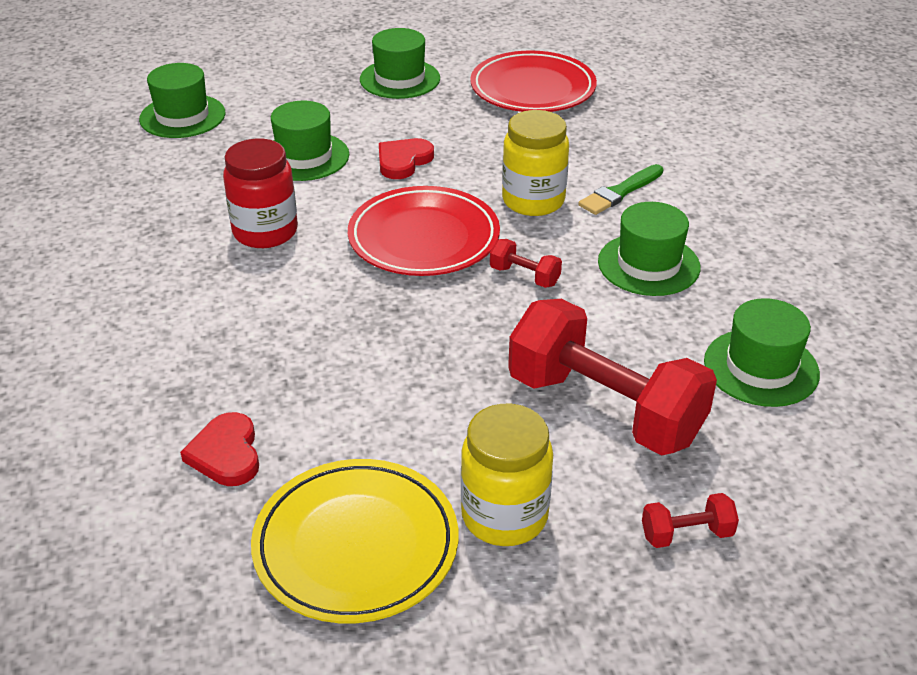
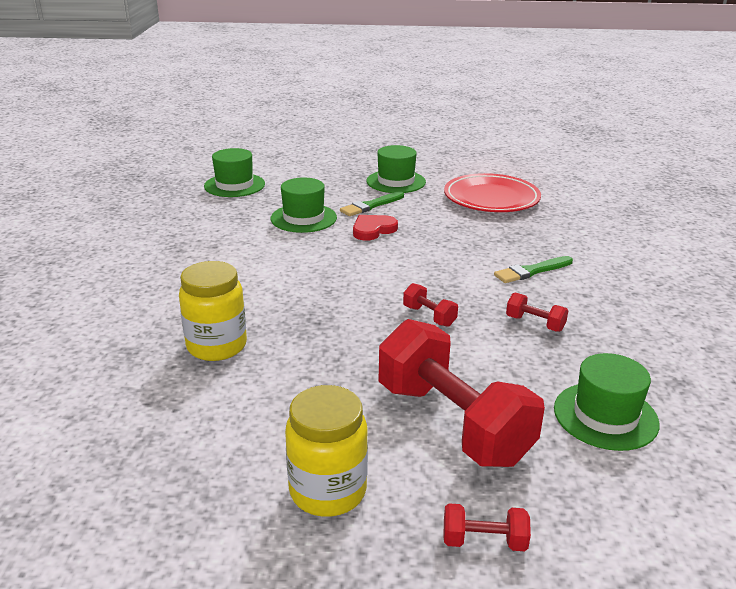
camera: 15 degrees right, 10 degrees down
red heart [180,412,259,486] -> none
red jar [223,139,298,248] -> none
yellow plate [251,459,458,623] -> none
red plate [348,186,500,276] -> none
yellow jar [502,110,569,216] -> yellow jar moved to [179,261,247,361]
green hat [598,202,701,296] -> red dumbbell [506,292,568,332]
none -> green brush [340,191,404,216]

